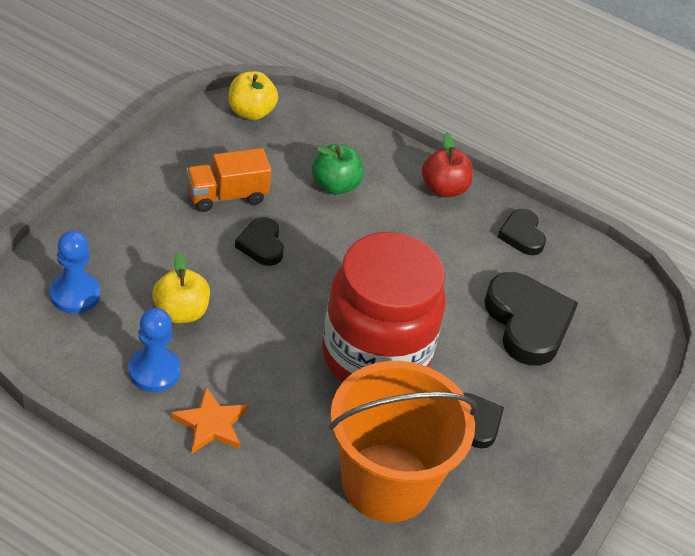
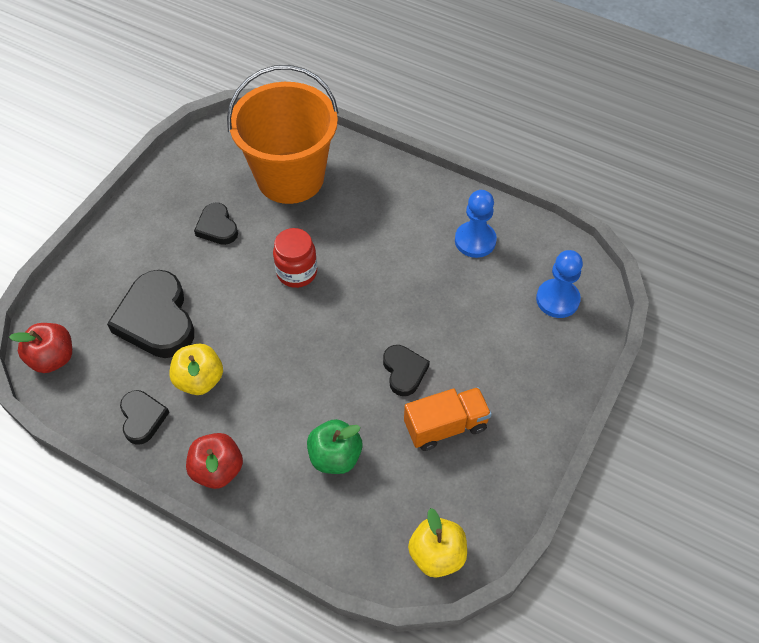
camera: 175 degrees left, 10 degrees up
yellow apple [152,252,210,323] -> yellow apple moved to [170,344,223,395]
orange star [171,387,248,454] -> none
red jar [322,232,445,382] -> red jar [273,228,317,288], size x0.44
none -> red apple [9,323,72,373]

